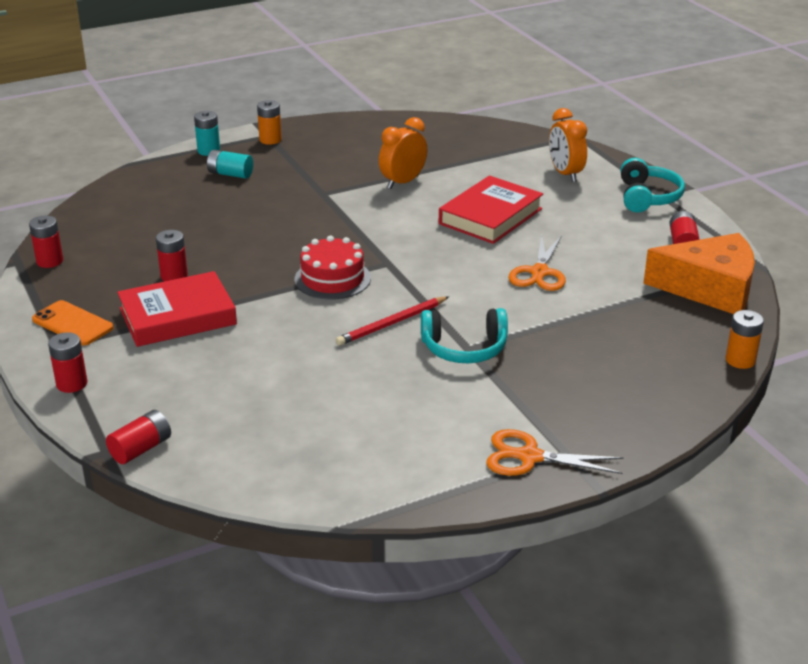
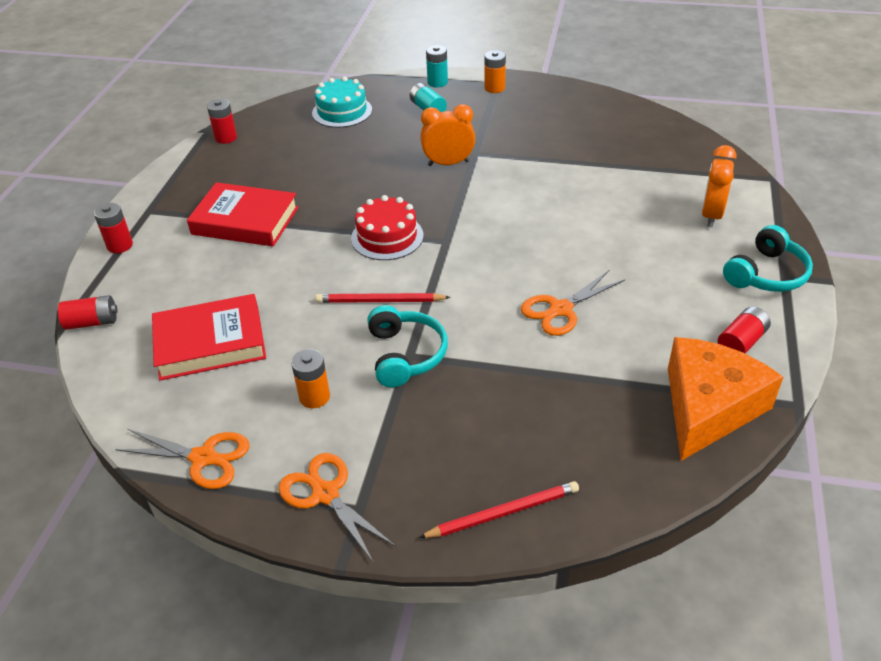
camera: 40 degrees right, 10 degrees up
orange phone [32,300,113,346] -> none
red battery [156,230,188,281] -> none
orange clock [379,117,427,189] -> orange clock moved to [420,104,475,166]
turquoise headphones [421,308,508,363] -> turquoise headphones turned 135 degrees counterclockwise [367,305,448,387]
red book [439,176,543,244] -> red book moved to [152,294,266,381]
orange cheese [643,233,755,314] -> orange cheese turned 105 degrees counterclockwise [668,337,783,461]
orange battery [725,310,764,369] -> orange battery moved to [291,349,330,408]
none -> orange scissors [115,429,249,489]
none -> turquoise cake [312,77,372,128]
none -> red pencil [419,481,579,538]

